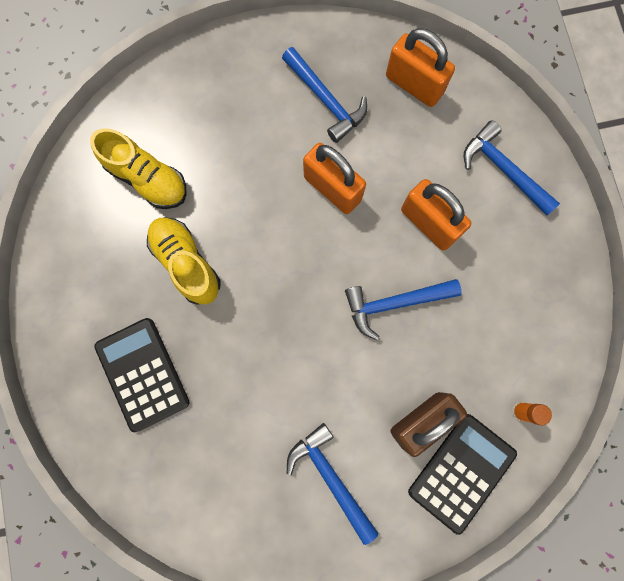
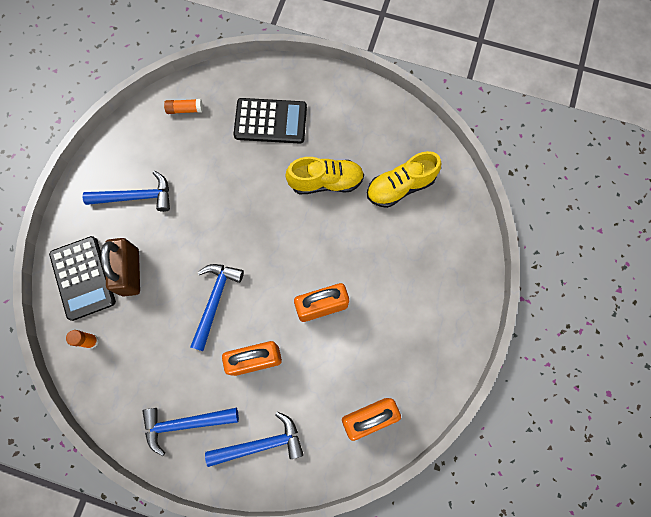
camera: 120 degrees right, 5 degrees down
blue hammer [282,47,367,143] -> blue hammer moved to [142,408,239,456]
none -> orange glue stick [164,99,203,114]

